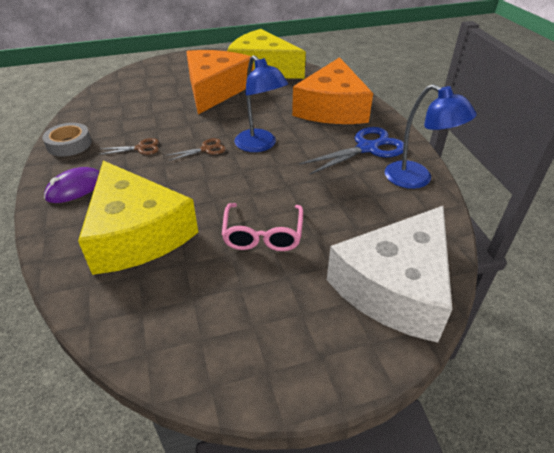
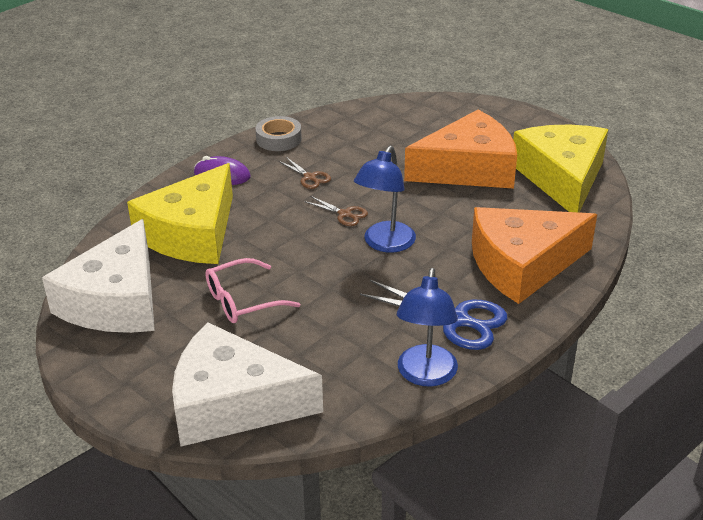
camera: 60 degrees right, 5 degrees down
none -> white cheese [42,219,155,333]

